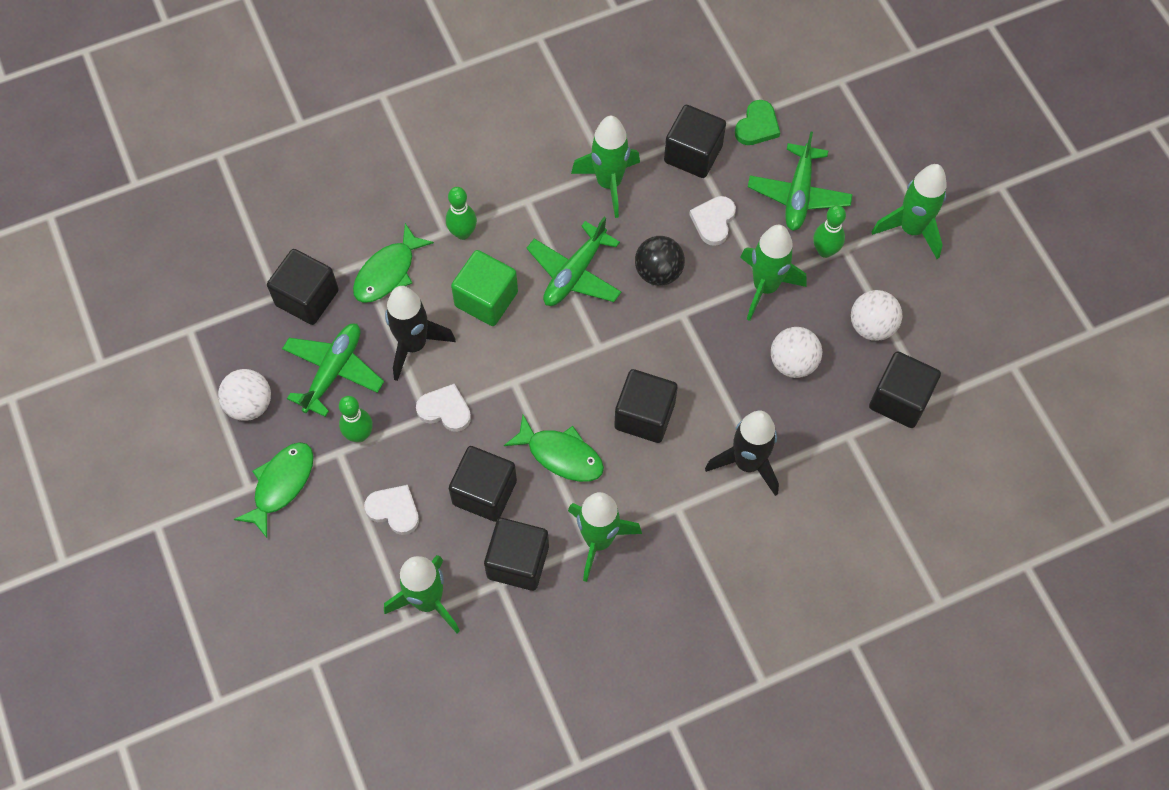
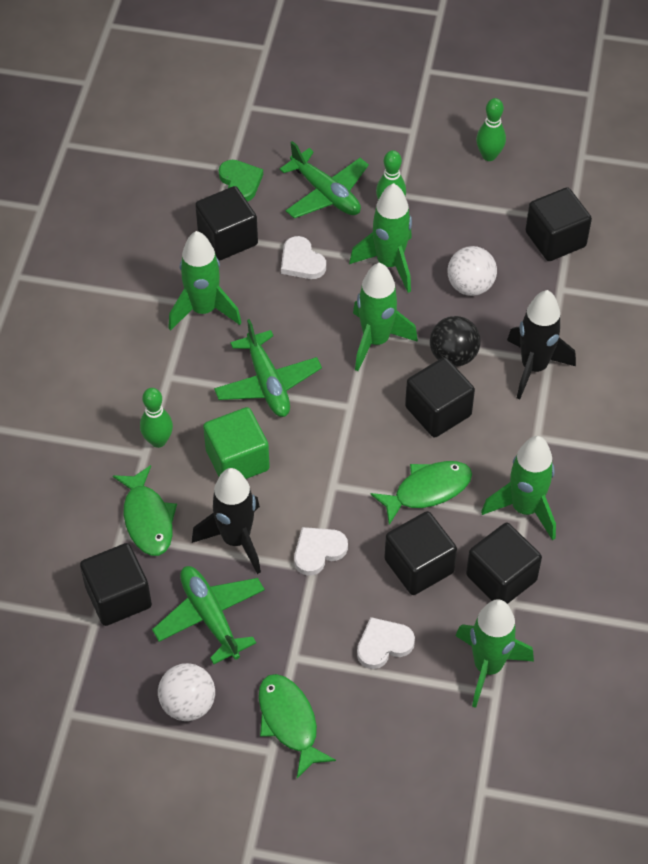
camera: 55 degrees left, 10 degrees down
green bowling pin [339,396,373,442] -> green bowling pin moved to [476,98,506,161]
black ball [635,236,685,286] -> black ball moved to [430,316,480,367]
white ball [851,290,902,341] -> none
green rocket [872,164,947,259] -> green rocket moved to [353,262,418,371]

